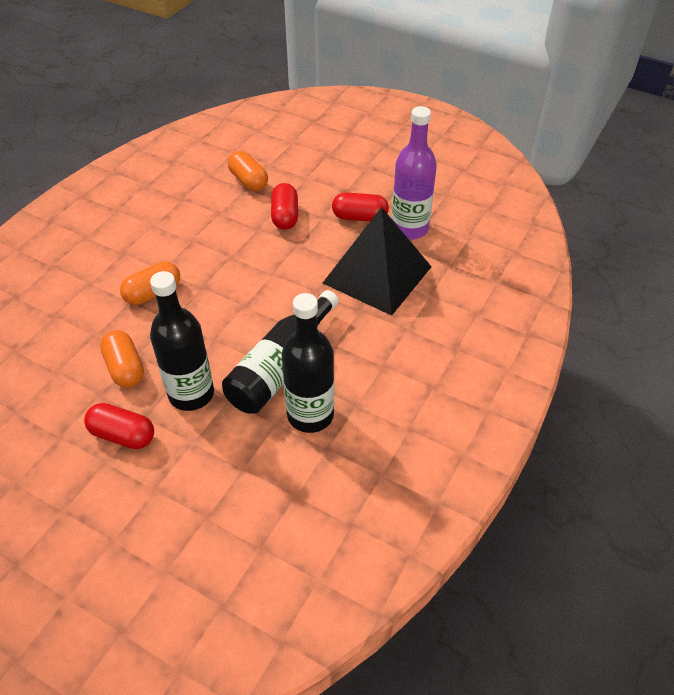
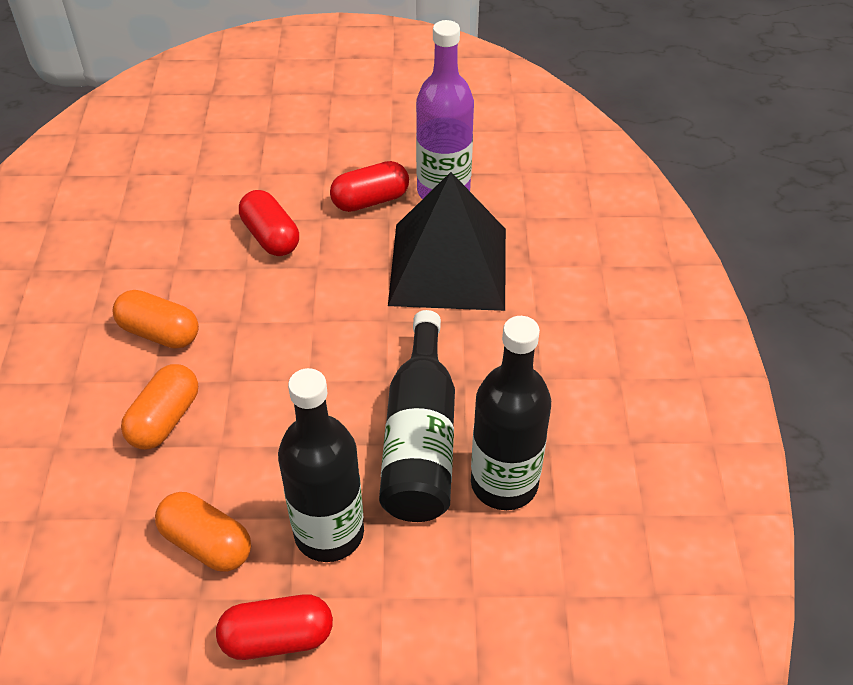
camera: 30 degrees left, 0 degrees up
orange capsule [228,151,268,191] -> orange capsule moved to [112,290,199,349]

